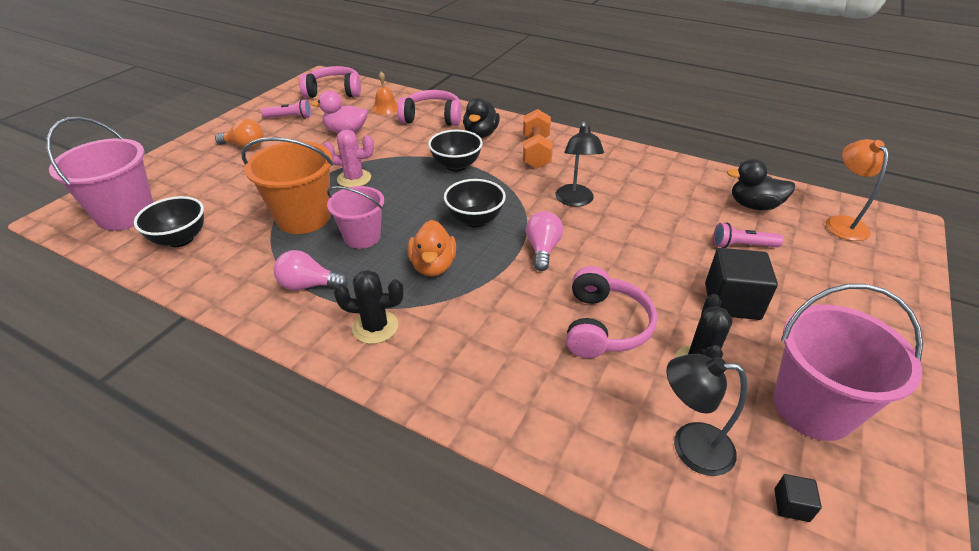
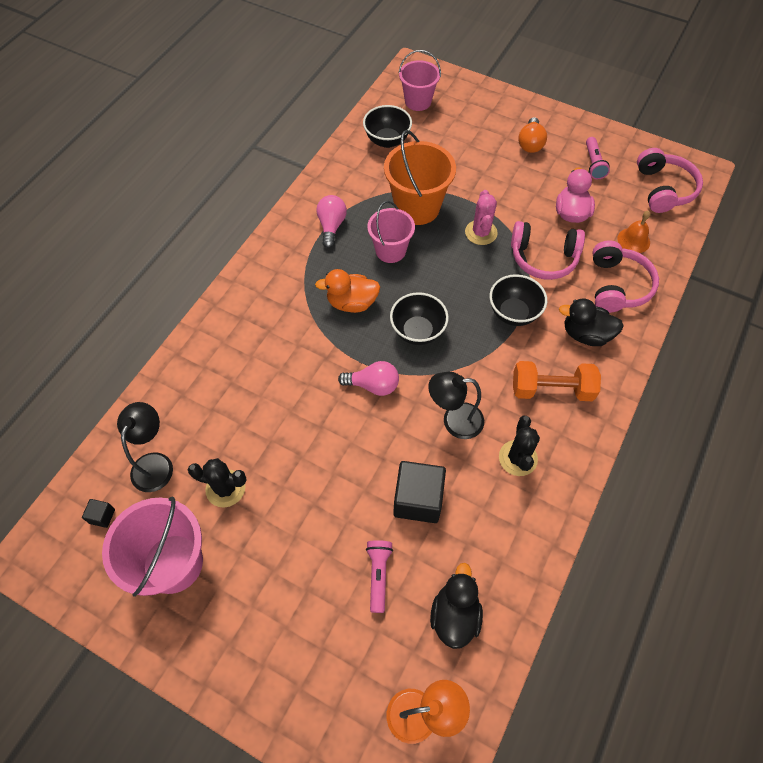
camera: 90 degrees right, 20 degrees up
pink bucket [46,117,153,231] -> pink bucket [399,50,441,111], size x0.65
black cactus [334,270,404,344] -> black cactus moved to [499,416,540,476]
pink headphones [566,266,657,358] -> pink headphones moved to [511,221,585,280]
black cube [705,248,778,320] -> black cube moved to [393,461,446,523]

